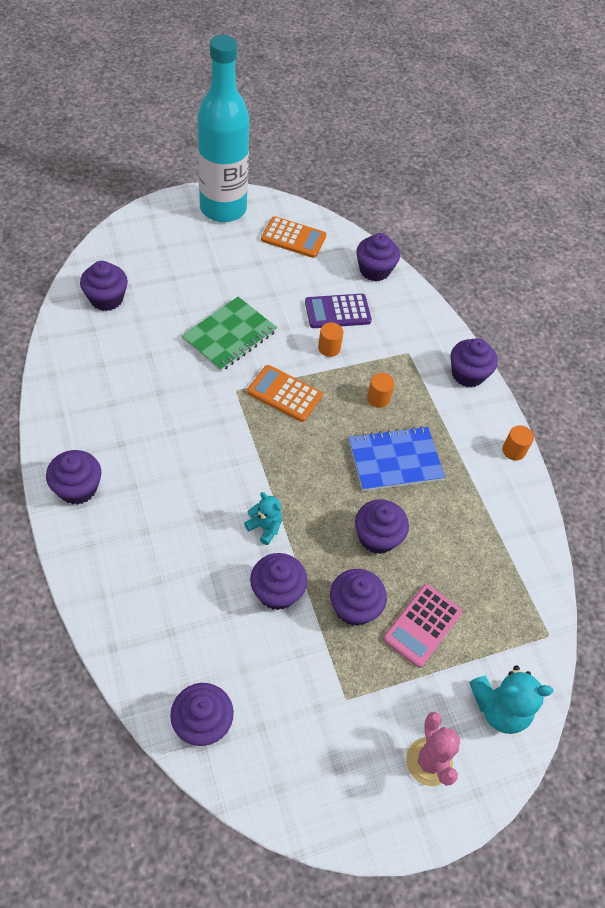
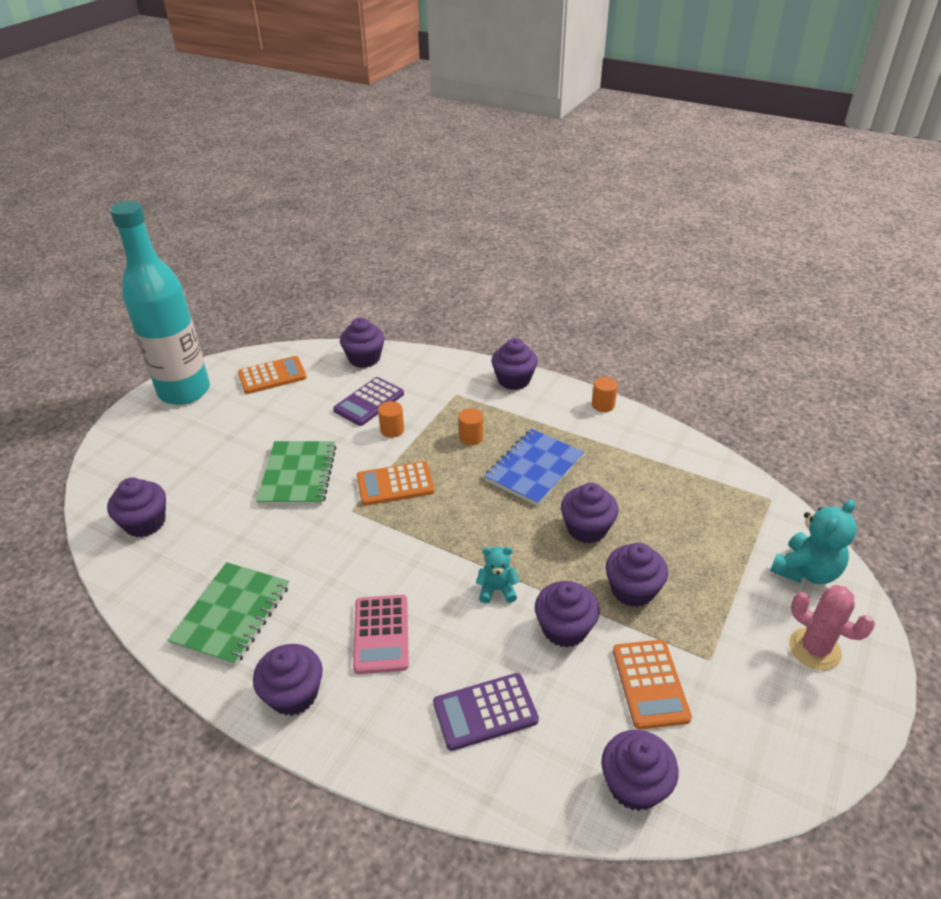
camera: 35 degrees left, 15 degrees down
pink calculator [383,584,462,668] -> pink calculator moved to [353,595,409,674]
none -> green notebook [168,562,289,666]
none -> purple calculator [433,673,539,751]
none -> orange calculator [613,640,692,729]

